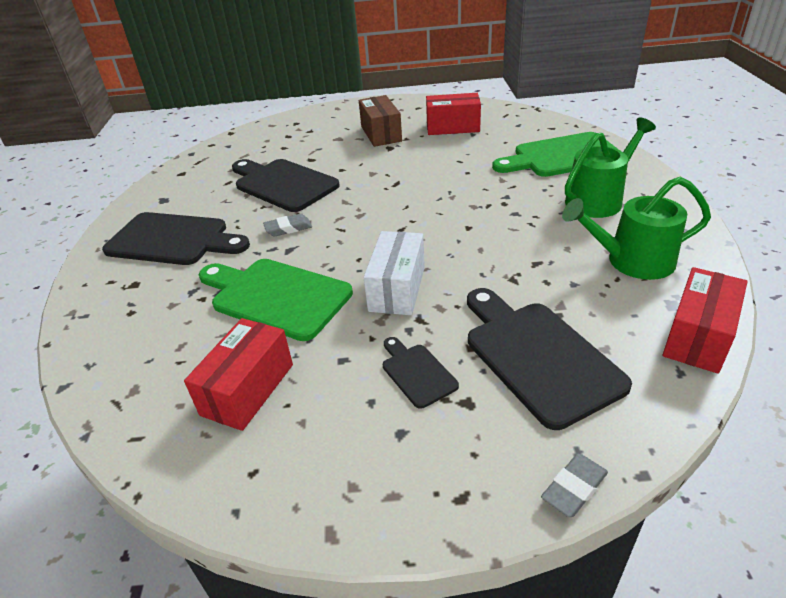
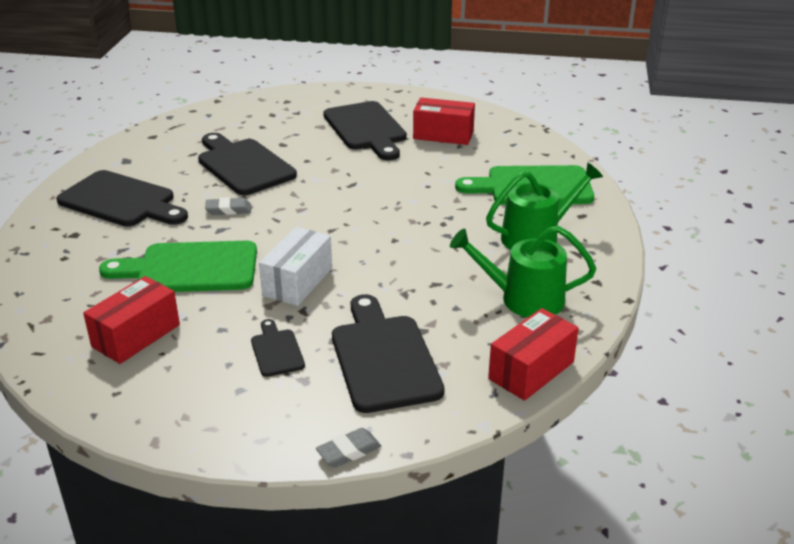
camera: 10 degrees right, 5 degrees down
green cutting board [199,259,353,341] -> green cutting board turned 45 degrees counterclockwise [99,241,257,292]
brown box [359,95,402,147] -> black cutting board [323,101,407,160]

